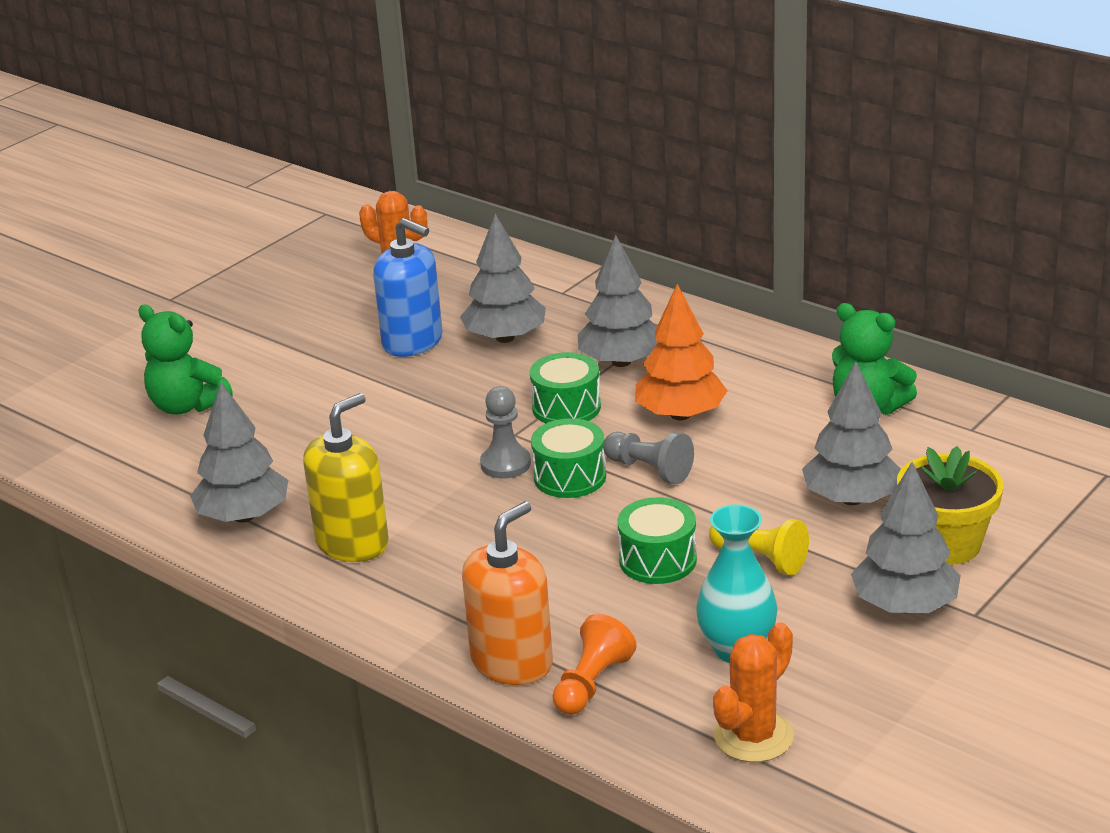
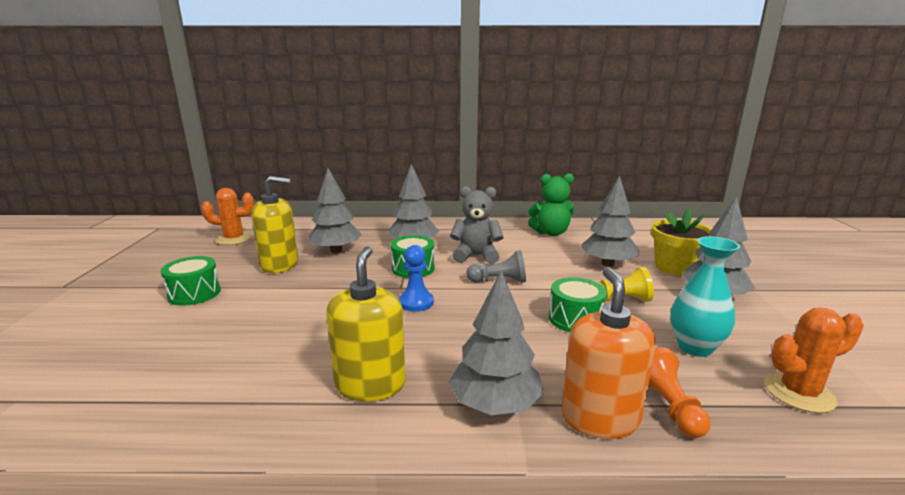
camera: 40 degrees left, 10 degrees down
green teddy bear [138,305,233,415] -> none
grey tree [190,382,288,523] -> grey tree moved to [449,271,544,415]
blue soap dispenser [373,218,443,357] -> yellow soap dispenser [251,176,298,273]
grey pawn [480,386,531,478] -> blue pawn [399,245,434,312]
green drum [531,418,606,498] -> green drum moved to [161,256,221,306]
orange tree [635,284,727,420] -> grey teddy bear [450,186,503,264]
orange cactus [713,623,794,762] -> orange cactus turned 75 degrees clockwise [765,308,864,413]

